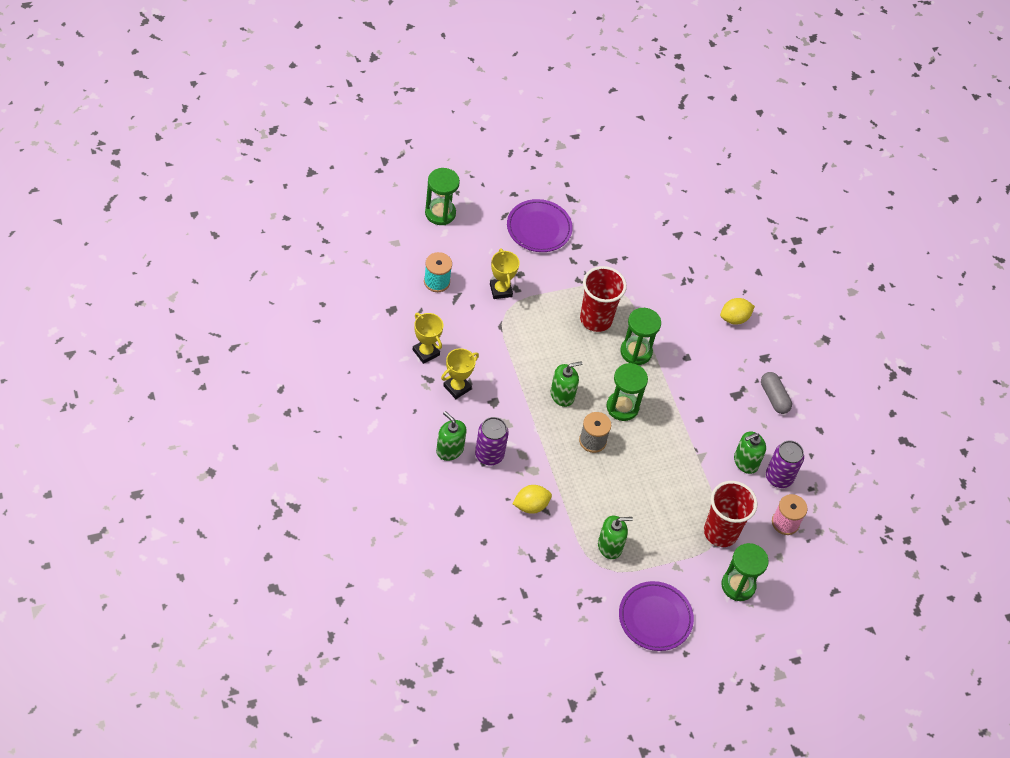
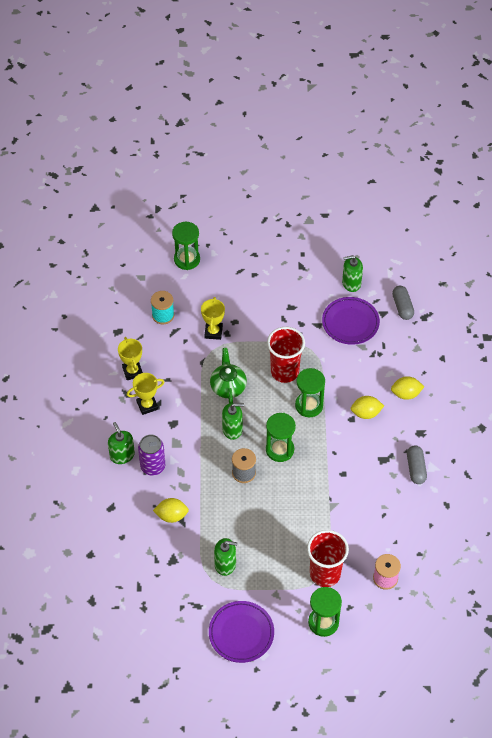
camera: 25 degrees right, 0 degrees up
purple plate [507,199,573,252] -> purple plate moved to [322,297,380,345]
green soap dispenser [734,432,766,474] -> green soap dispenser moved to [342,255,363,292]
purple can [766,440,804,488] -> none
none -> green teapot [210,348,247,403]
none -> yellow lemon [351,396,384,419]
none -> grey capsule [392,286,414,320]

